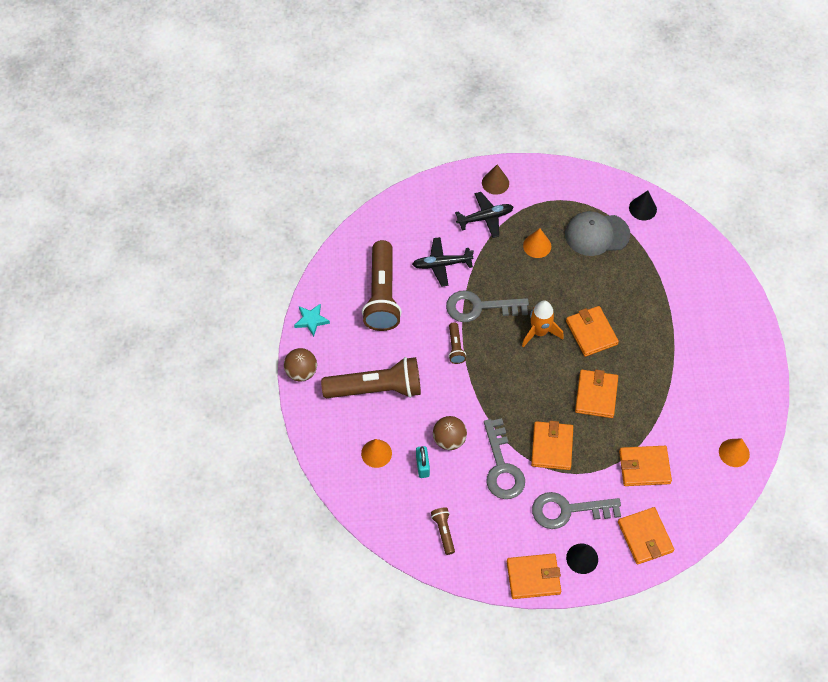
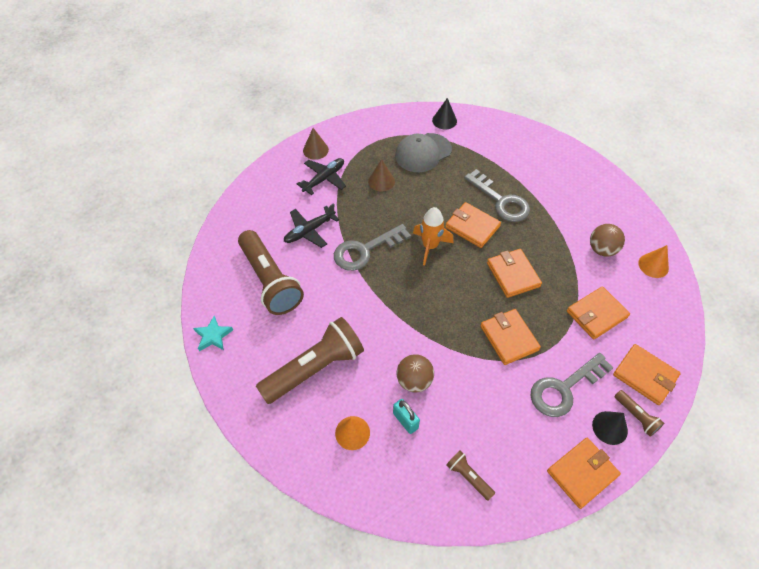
camera: 30 degrees left, 5 degrees down
brown ball [284,348,317,382] -> brown ball moved to [590,224,625,257]
brown flashlight [448,322,466,364] -> brown flashlight moved to [615,390,664,437]
grey key [484,418,525,499] -> grey key moved to [464,169,530,222]
orange cone [523,228,551,258] -> brown cone [368,159,395,192]

